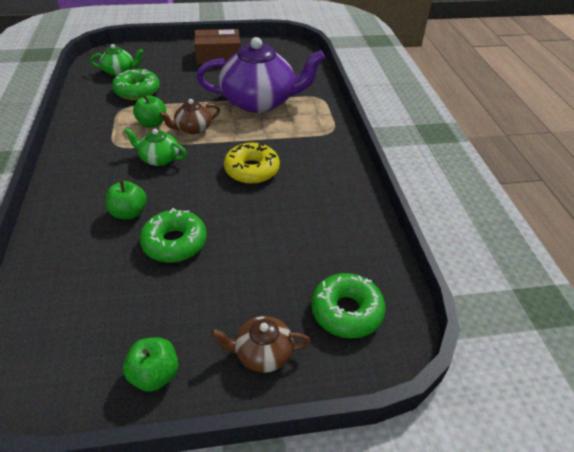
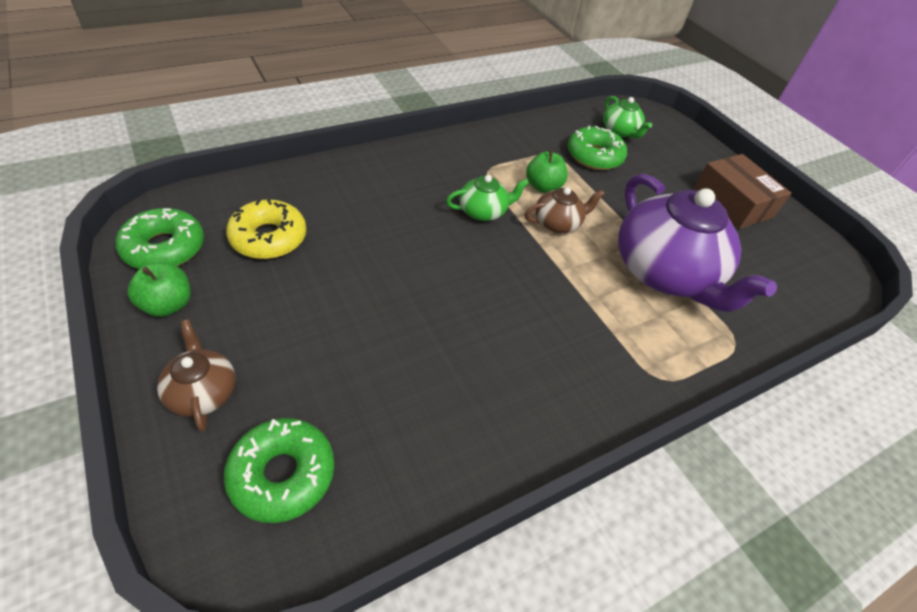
camera: 65 degrees right, 5 degrees up
green apple [105,180,147,219] -> none
green teapot [124,128,187,166] -> green teapot turned 75 degrees clockwise [446,175,529,221]
green donut [140,208,207,262] -> green donut moved to [115,208,204,269]
brown teapot [159,99,220,134] -> brown teapot turned 120 degrees clockwise [525,187,605,233]
yellow donut [224,143,280,184] -> yellow donut moved to [226,199,306,259]

